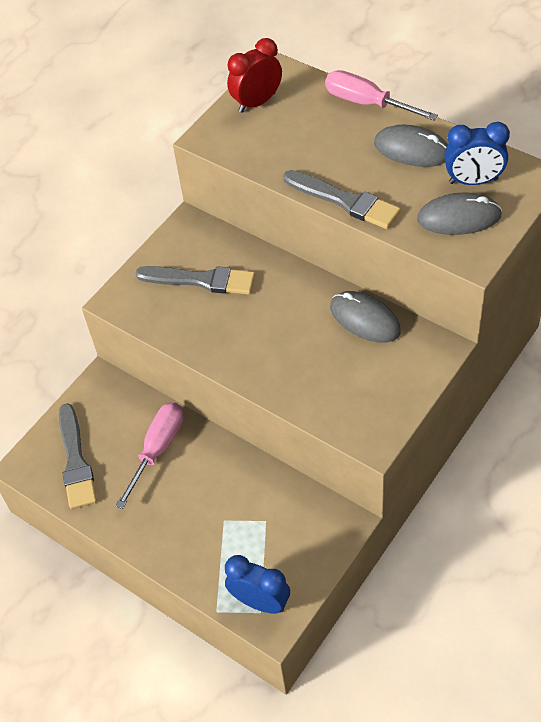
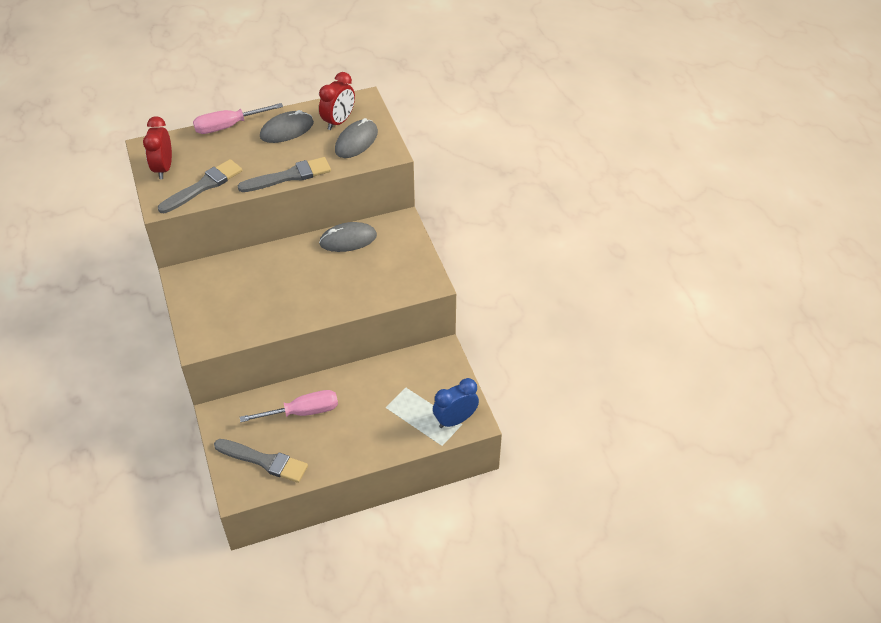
camera: 60 degrees left, 5 degrees down
pink screwdriver [115,402,184,509] -> pink screwdriver turned 105 degrees clockwise [240,390,338,422]
grey brush [136,266,255,295] -> grey brush moved to [158,159,242,213]
blue clock [444,122,510,185] -> red clock [319,72,355,130]

